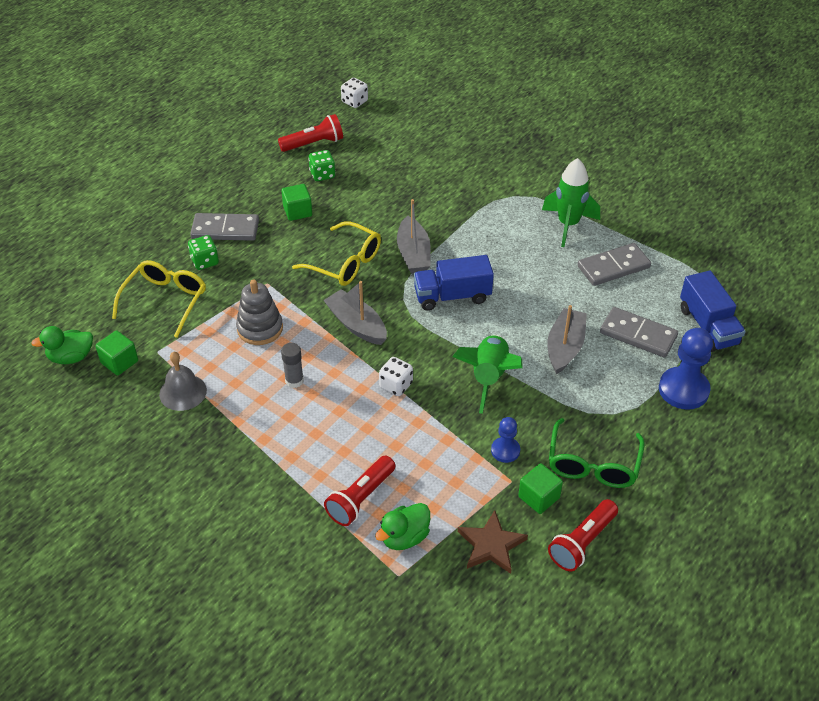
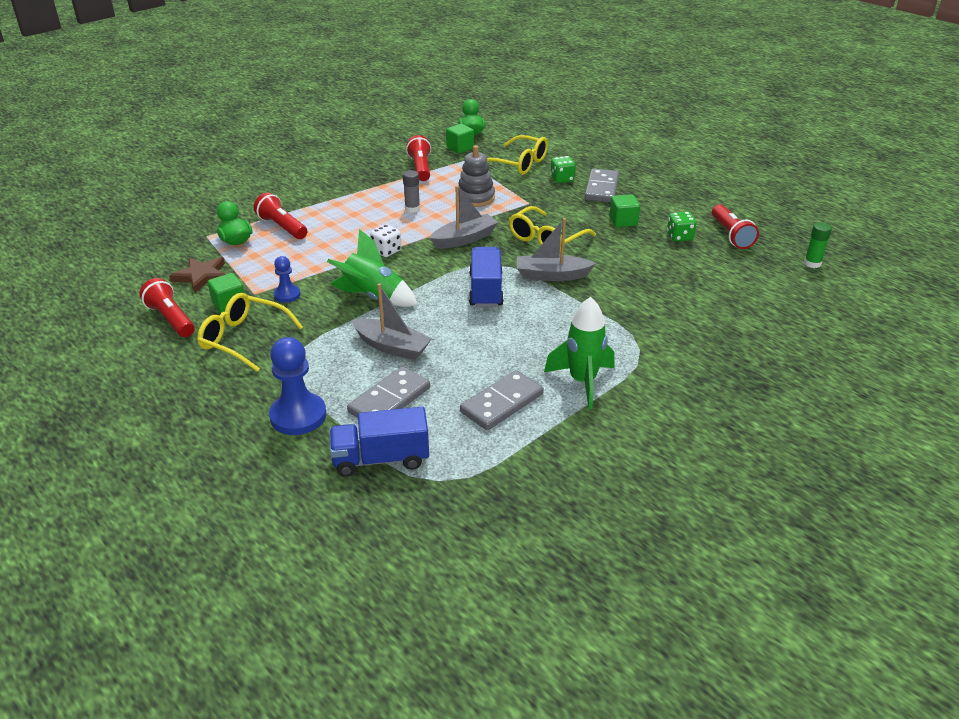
camera: 100 degrees right, 10 degrees down
grey bell [159,352,207,411] -> red flashlight [406,135,431,181]
white dice [341,78,368,108] -> green glue stick [804,222,832,268]
green glasses [549,418,645,488] -> yellow glasses [197,293,303,372]
grey domino [578,243,651,286] -> grey domino turned 60 degrees clockwise [460,370,544,430]

